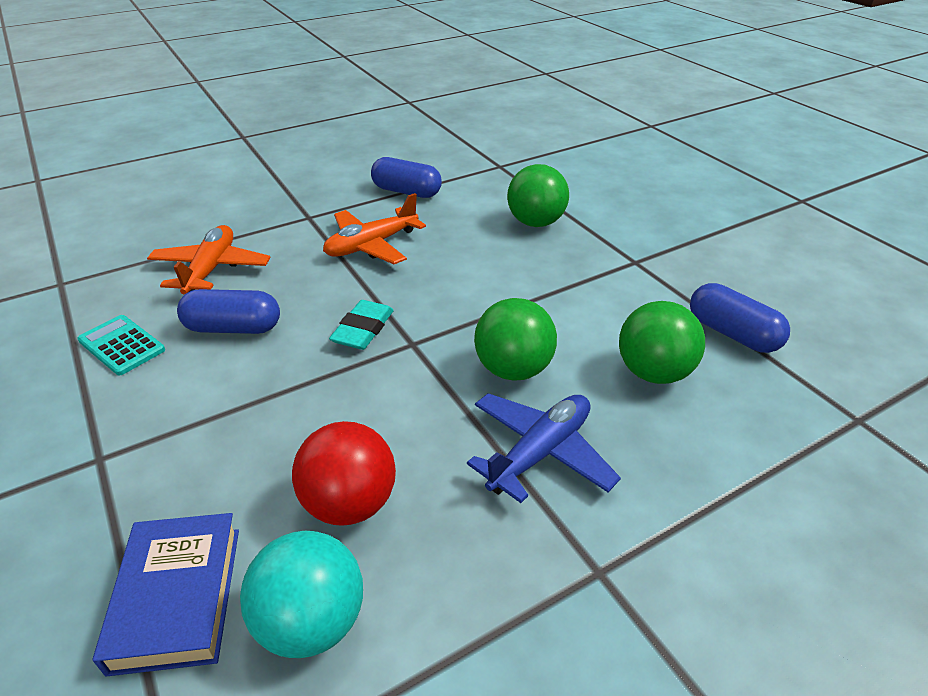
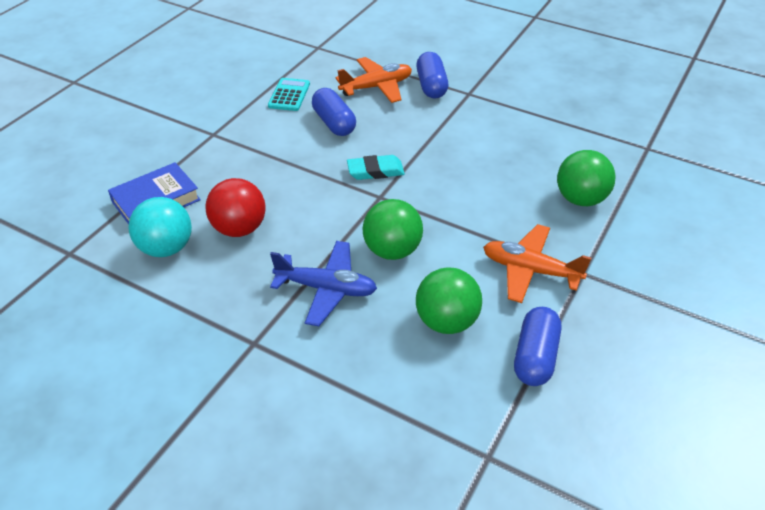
camera: 60 degrees right, 5 degrees up
orange plane [323,193,426,264] -> orange plane moved to [483,224,591,303]
blue capsule [371,157,442,198] -> blue capsule moved to [416,52,448,99]

